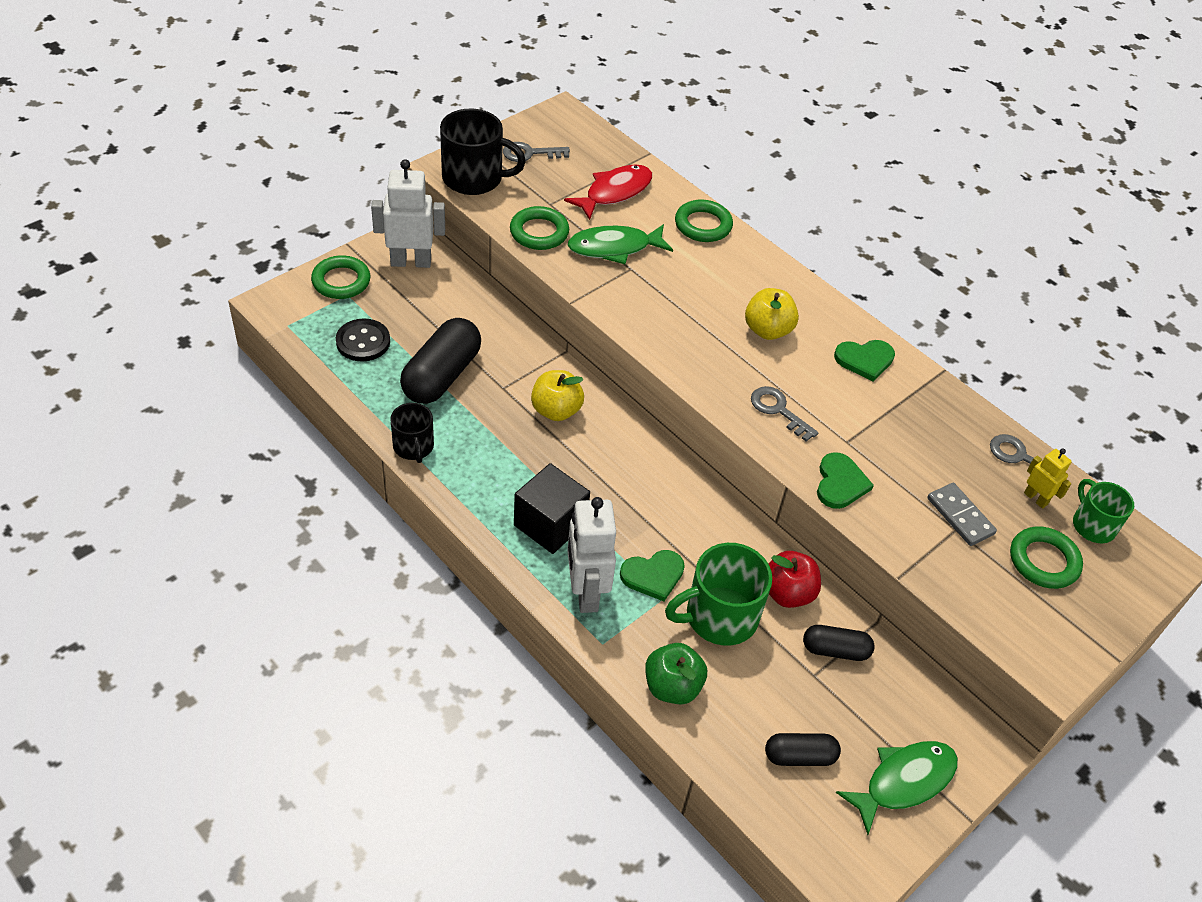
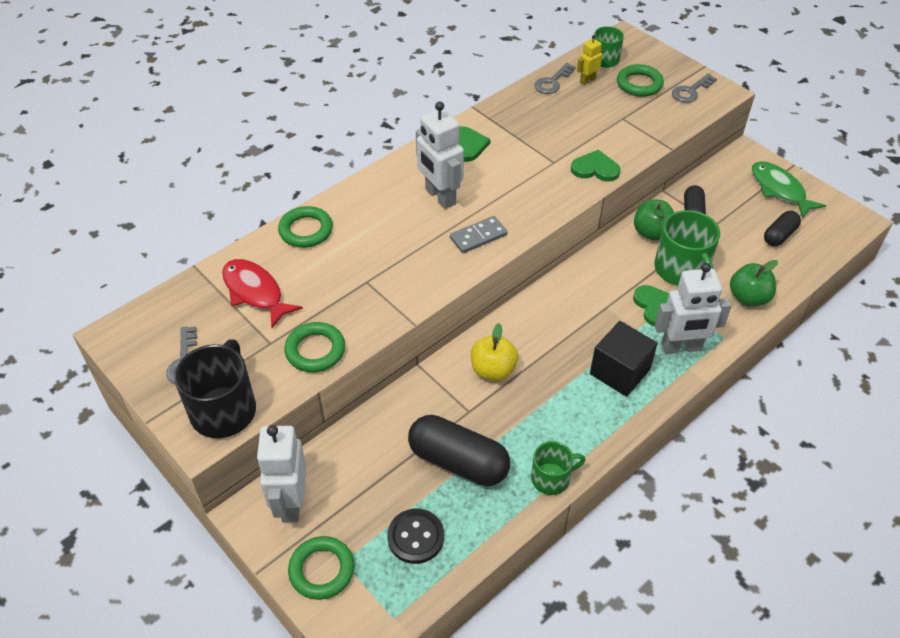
camera: 85 degrees left, 0 degrees up
black mug [390,403,434,463] -> green mug [531,441,585,495]
green fish [568,224,673,264] -> none
yellow apple [745,288,799,340] -> white robot [416,101,464,209]
grey key [751,386,819,442] -> grey key moved to [672,74,717,103]
black capsule [765,733,841,766] -> black capsule turned 45 degrees clockwise [764,211,801,246]
red apple [769,551,821,608] -> green apple [634,200,674,241]
grey domino [927,483,997,546] -> grey domino moved to [450,216,507,253]

